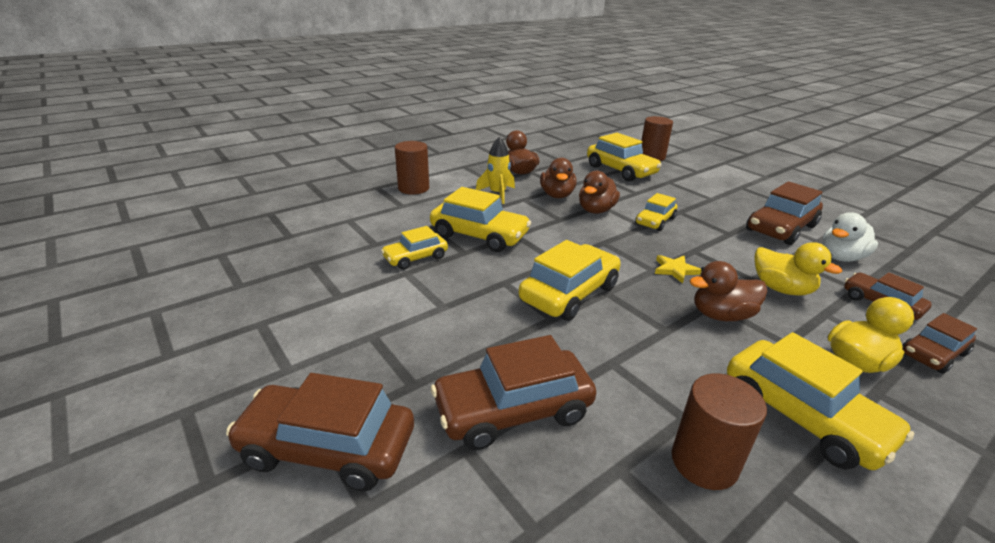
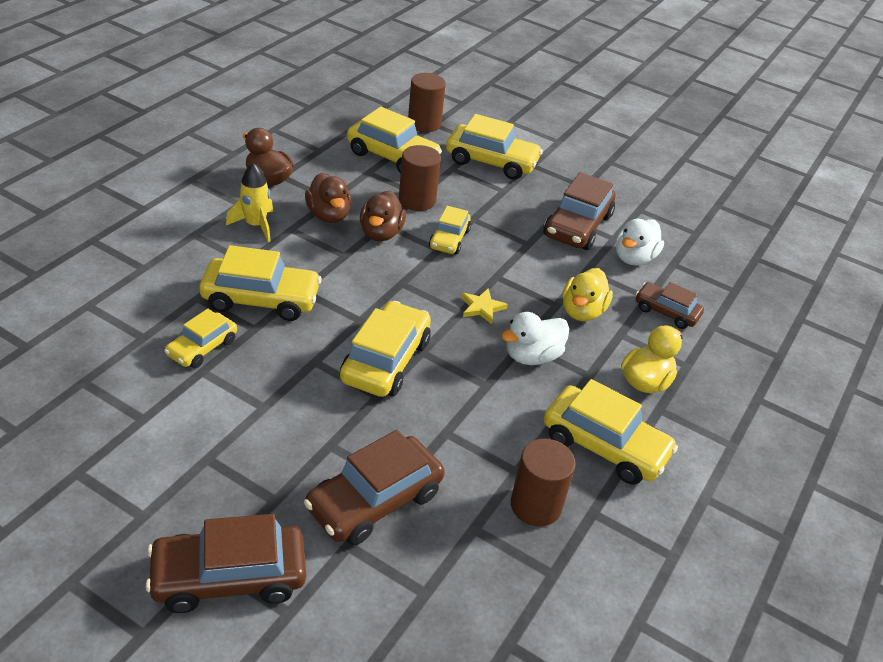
camera: 25 degrees left, 10 degrees up
brown cylinder [395,141,429,194] -> brown cylinder moved to [399,145,441,211]
brown duck [689,261,767,321] -> white duck [501,312,569,365]
yellow duck [754,242,842,296] -> yellow duck turned 90 degrees clockwise [562,268,613,321]
brown car [902,313,977,374] -> none
none -> yellow car [446,114,543,180]

